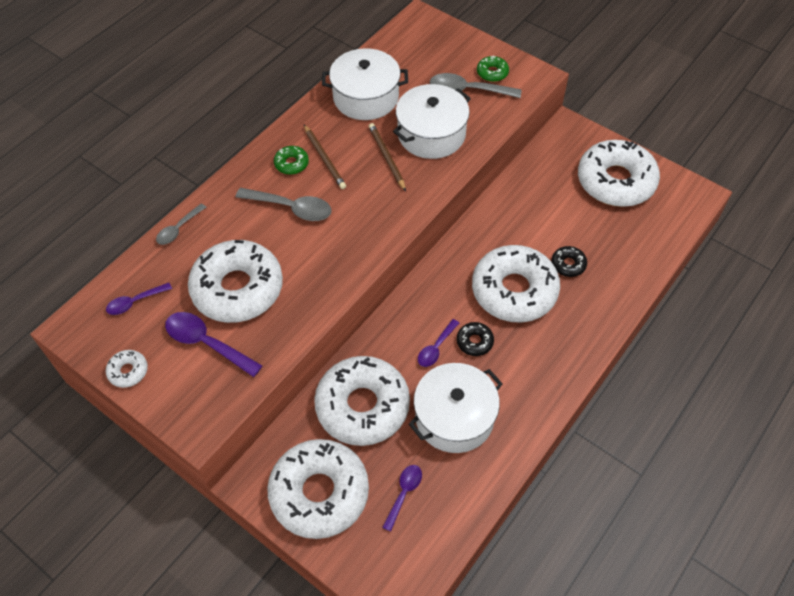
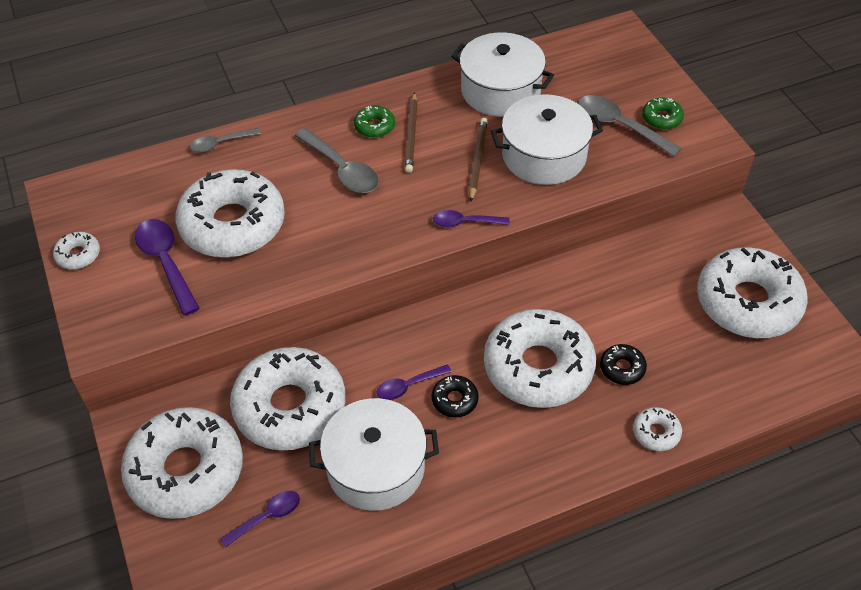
camera: 30 degrees right, 5 degrees down
purple spoon [106,283,172,315] -> purple spoon moved to [433,210,509,227]
none -> white donut [633,407,682,451]

